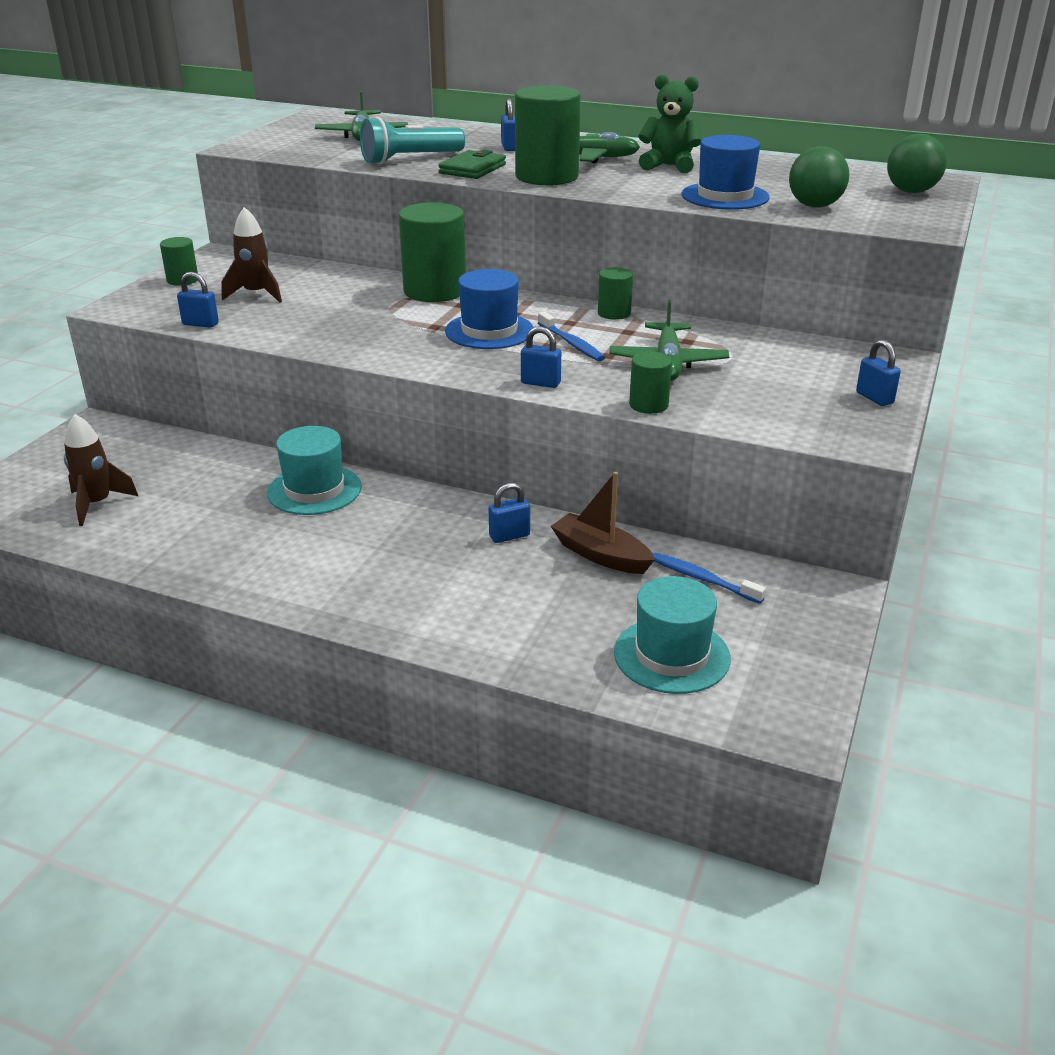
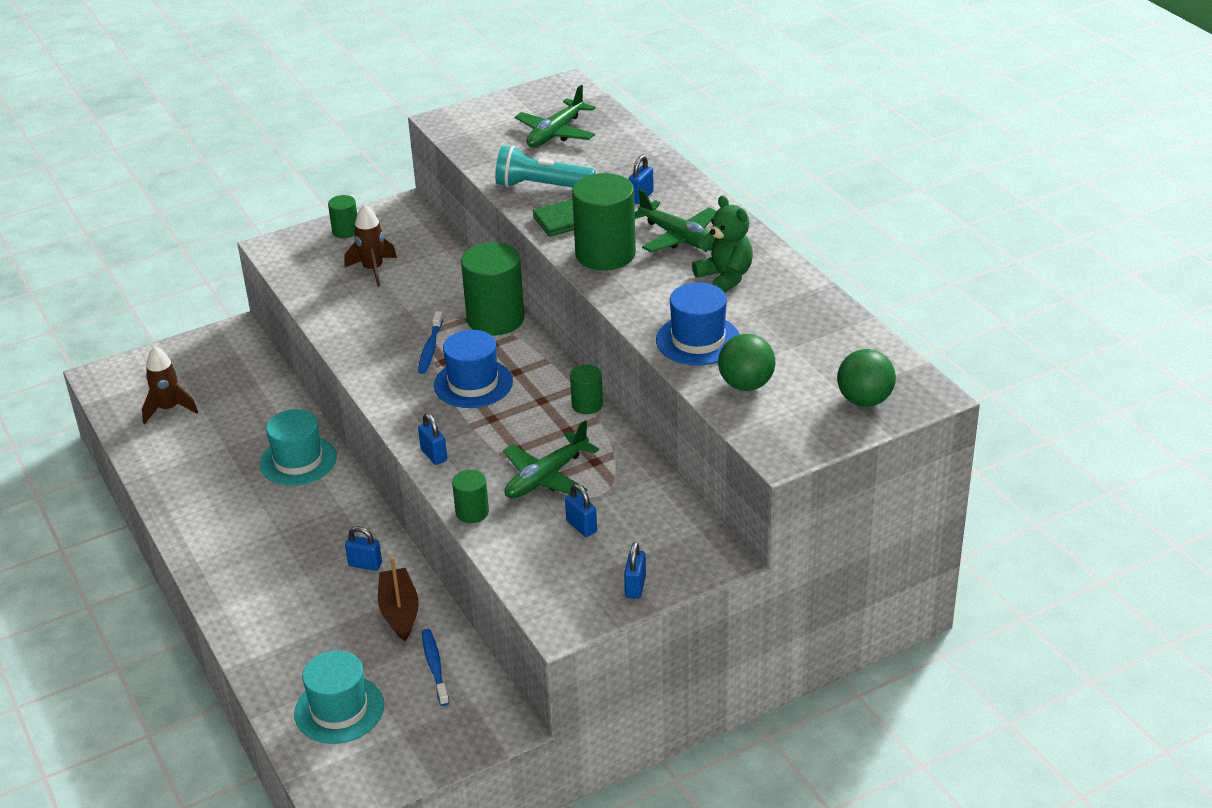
camera: 40 degrees right, 5 degrees up
blue padlock [177,272,219,328] -> blue padlock moved to [565,484,597,537]
blue toothbrush [538,312,605,361] -> blue toothbrush moved to [418,311,443,374]

